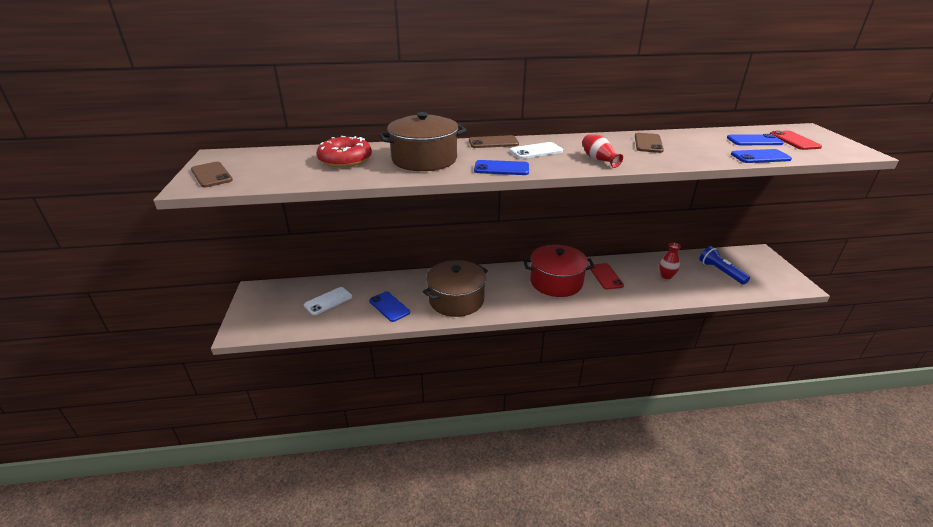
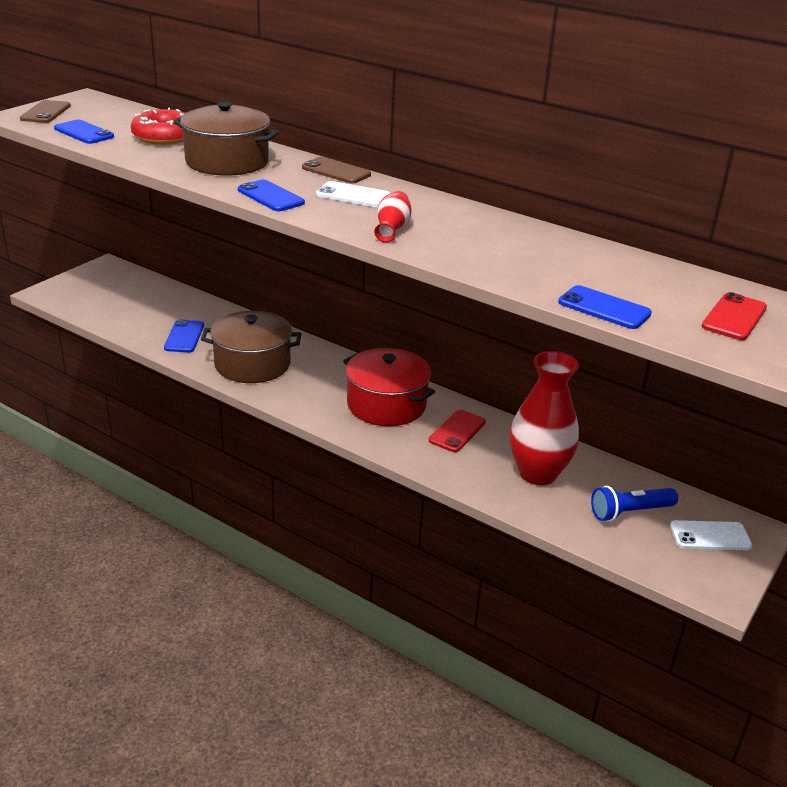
camera: 40 degrees right, 0 degrees up
white phone [304,287,352,315] -> white phone moved to [670,520,752,550]
brown phone [635,133,664,153] -> none
red vase [659,243,681,279] -> red vase [510,351,579,485], size x2.15
blue flashlight [699,246,750,284] -> blue flashlight turned 120 degrees counterclockwise [591,486,678,522]
blue phone [727,134,784,145] -> blue phone moved to [54,120,114,144]

